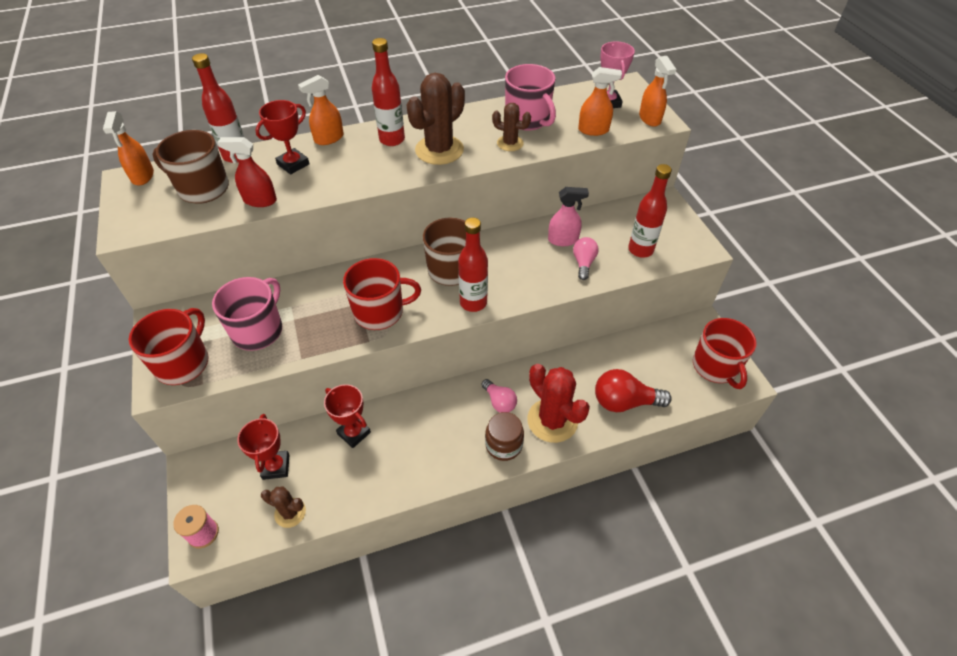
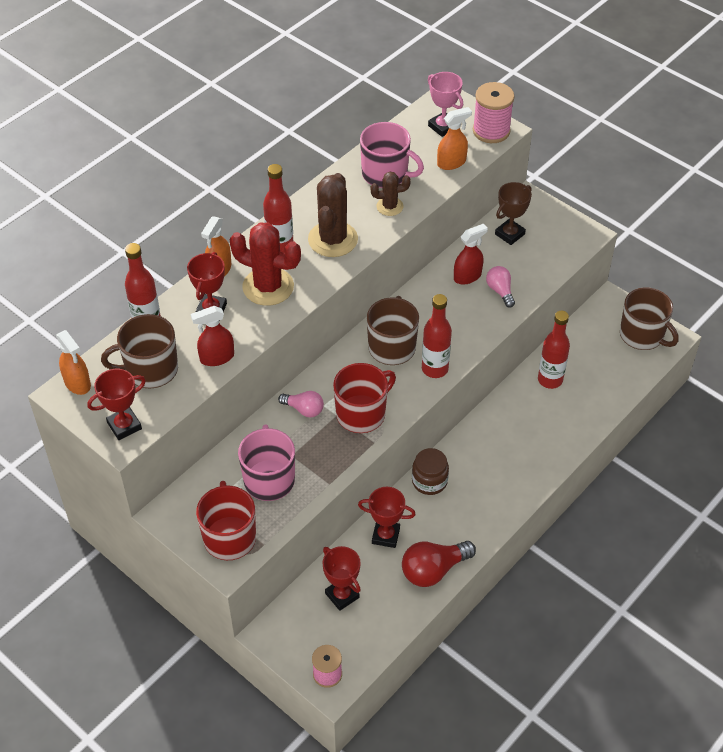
camera: 30 degrees left, 0 degrees up
brown cactus [261,486,306,528] -> none
pink light bulb [481,379,517,413] -> pink light bulb moved to [278,391,324,417]
brown jar [485,412,524,461] -> brown jar moved to [412,448,449,495]
red cactus [527,364,590,443] -> red cactus moved to [229,222,301,306]
pink spray bottle [548,187,589,246] -> red spray bottle [454,224,488,285]
red light bulb [595,369,672,412] -> red light bulb moved to [402,541,476,587]
red bottle [628,164,672,258] -> red bottle moved to [538,311,570,389]
orange spray bottle [639,56,676,127] -> pink spool [473,82,514,143]
red mug [693,318,757,389] -> brown mug [620,287,678,350]
none -> red trophy [87,369,146,440]
none -> brown trophy [495,182,532,245]

